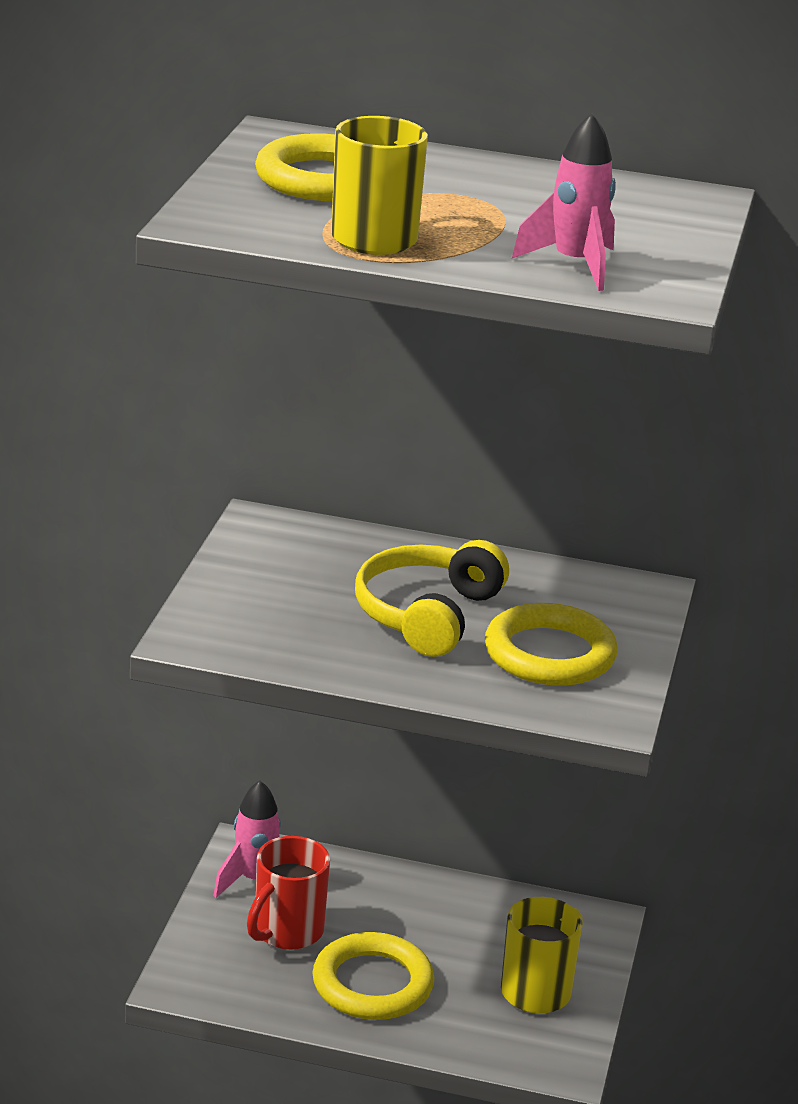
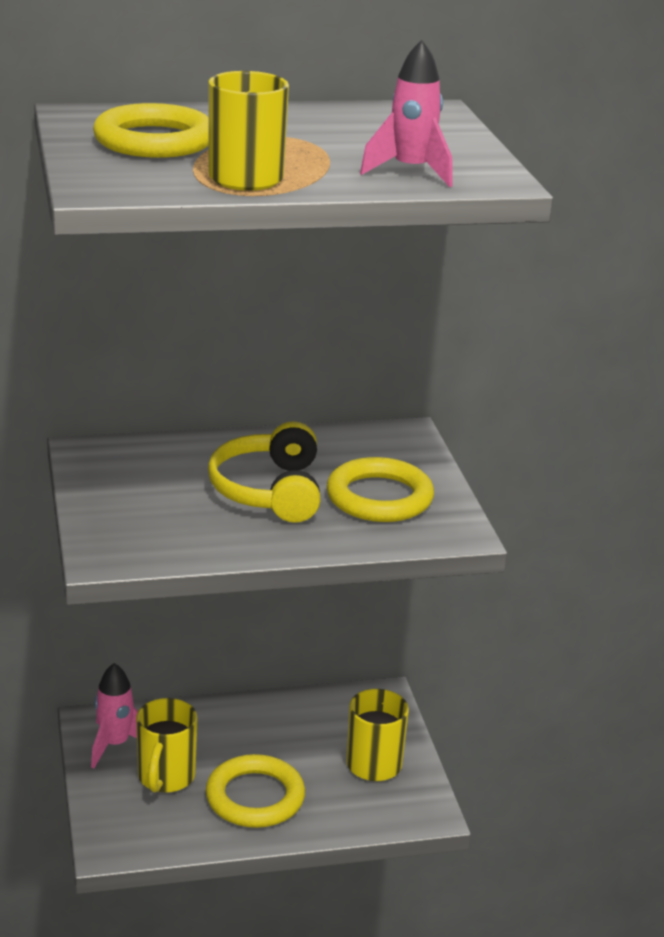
camera: 25 degrees left, 0 degrees up
red mug [247,836,330,950] -> yellow mug [136,698,198,793]

